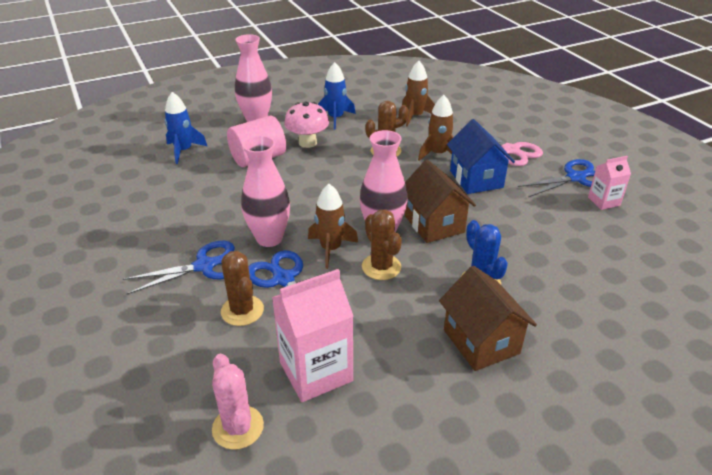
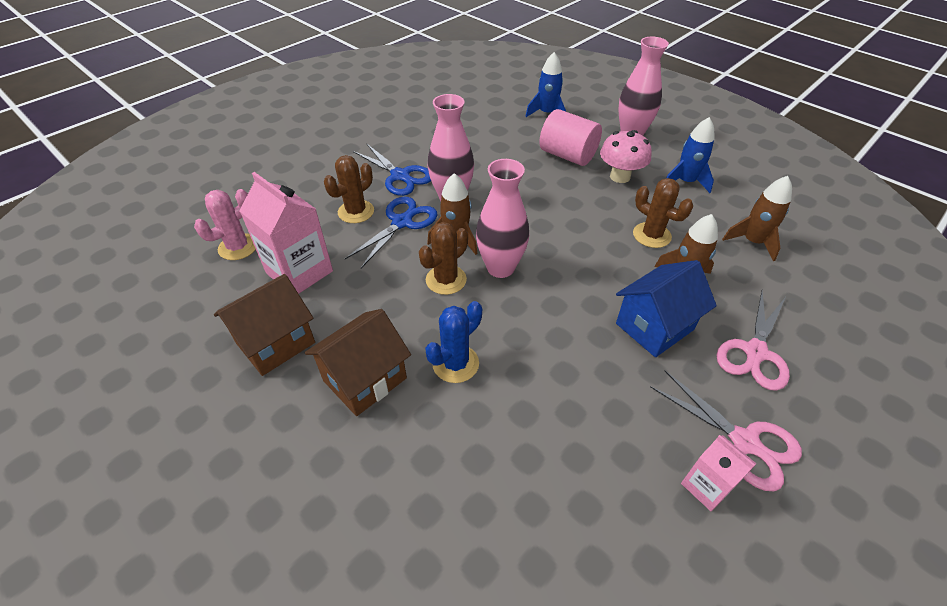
camera: 70 degrees right, 10 degrees up
brown house [405,160,476,243] -> brown house moved to [214,274,315,376]
blue scissors [518,159,595,197] -> pink scissors [650,371,802,491]

